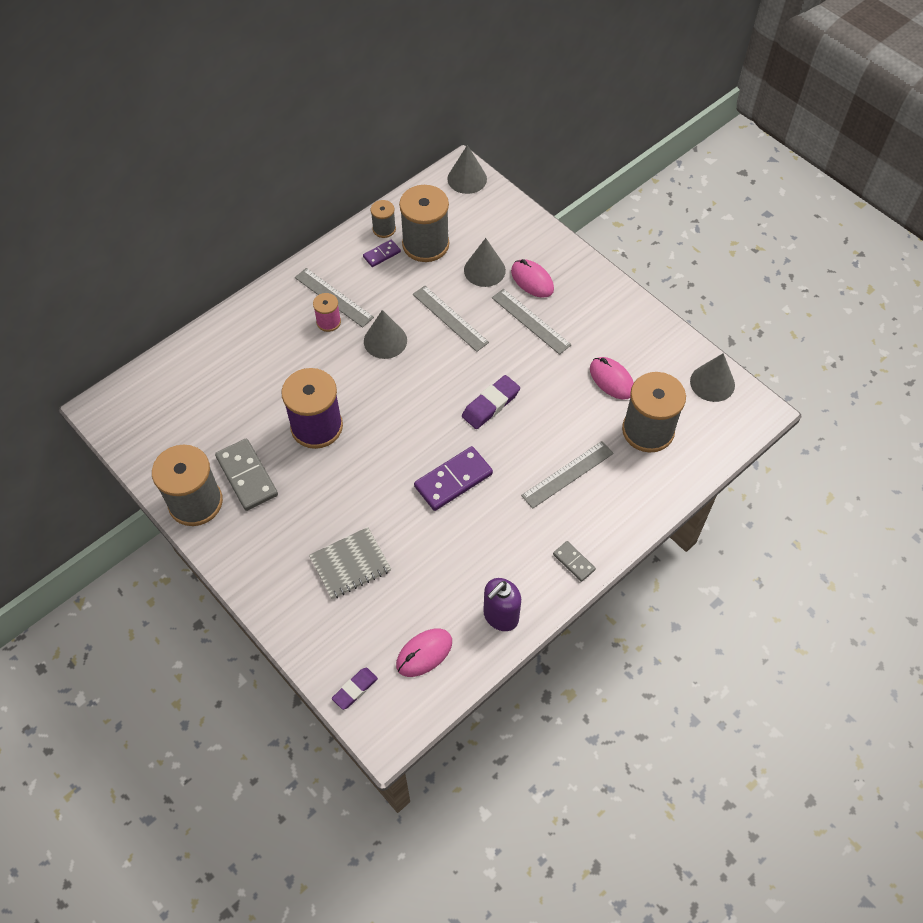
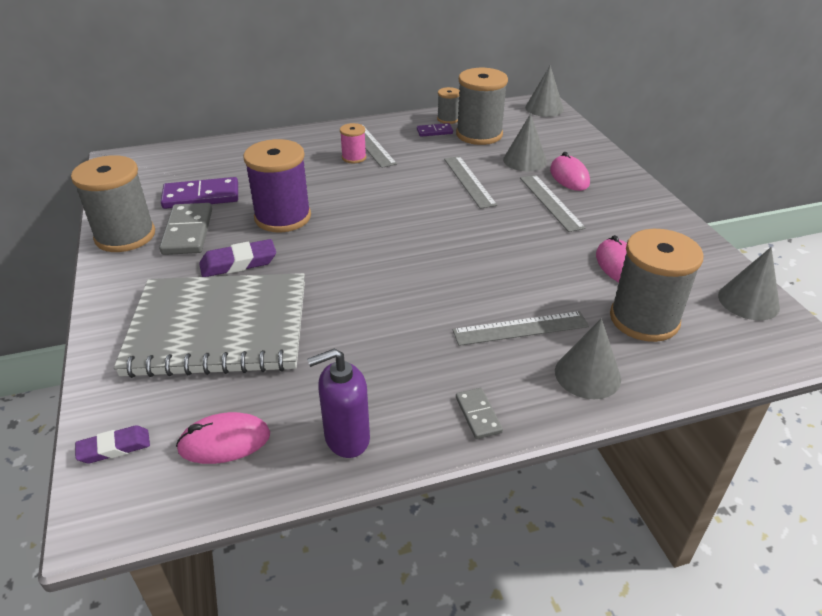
camera: 25 degrees right, 20 degrees down
grey notebook [309,527,391,599] -> grey notebook [114,273,305,378], size x2.04
grey cone [364,310,407,359] -> grey cone moved to [555,319,621,399]
purple domino [414,446,493,511] -> purple domino moved to [161,177,238,209]
purple eraser [462,375,520,429] -> purple eraser moved to [199,239,276,277]

